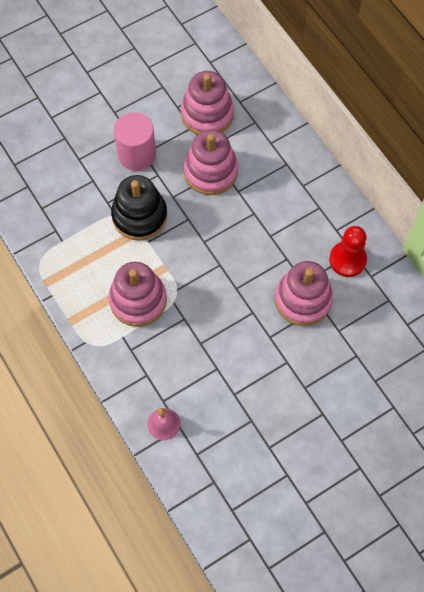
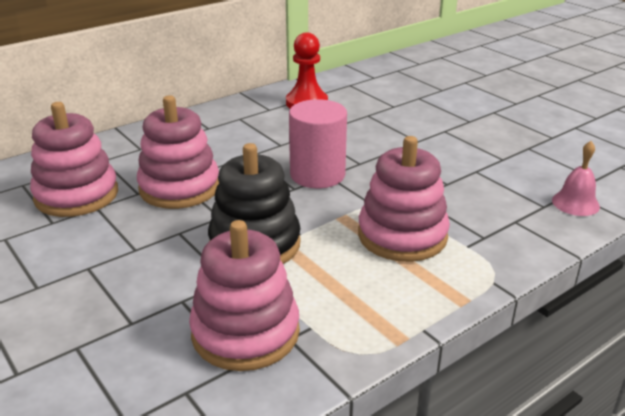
camera: 95 degrees left, 35 degrees down
pink cylinder [114,112,156,171] -> pink cylinder moved to [289,99,347,188]
pink stacking toy [275,261,333,326] -> pink stacking toy moved to [189,220,300,371]

